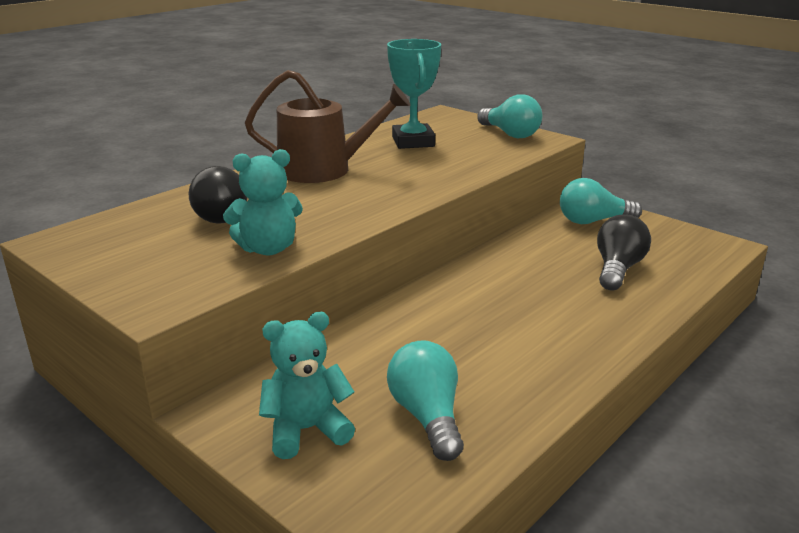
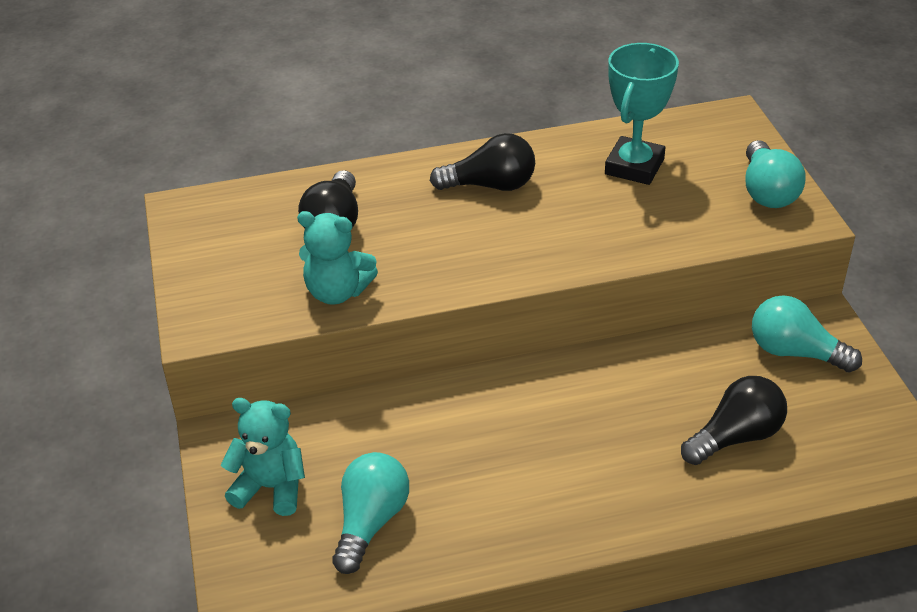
camera: 35 degrees right, 15 degrees up
brown watering can [245,70,410,183] -> black light bulb [430,133,535,191]

